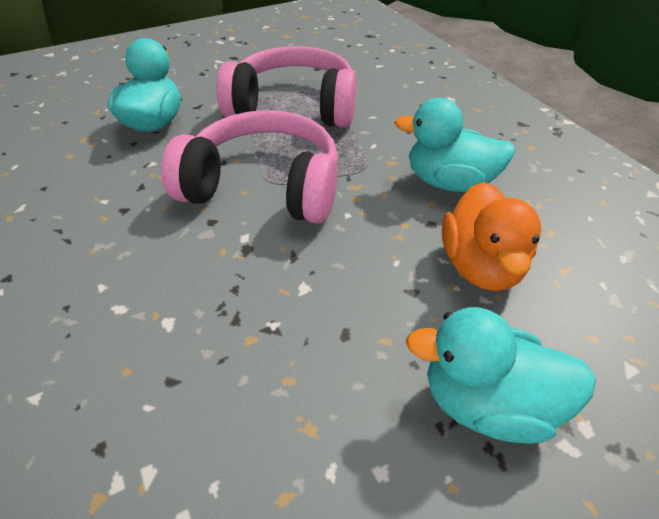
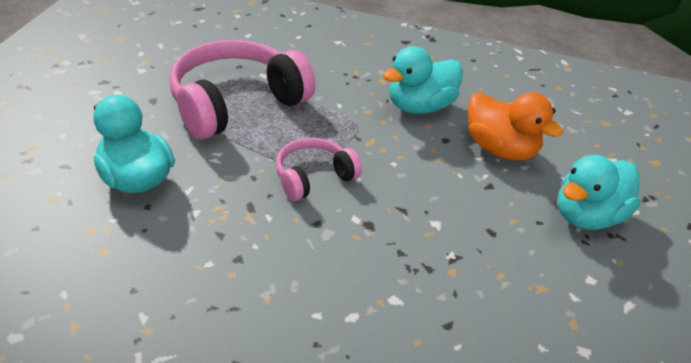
camera: 50 degrees left, 5 degrees down
pink headphones [161,110,338,224] -> pink headphones [276,138,362,201], size x0.54

